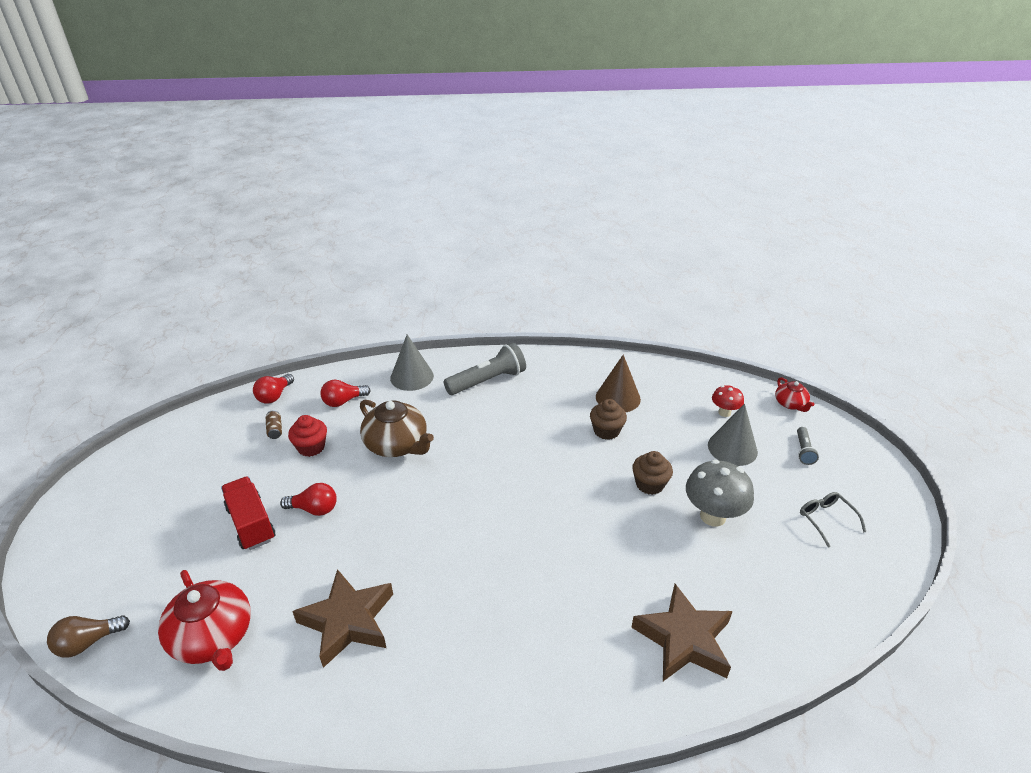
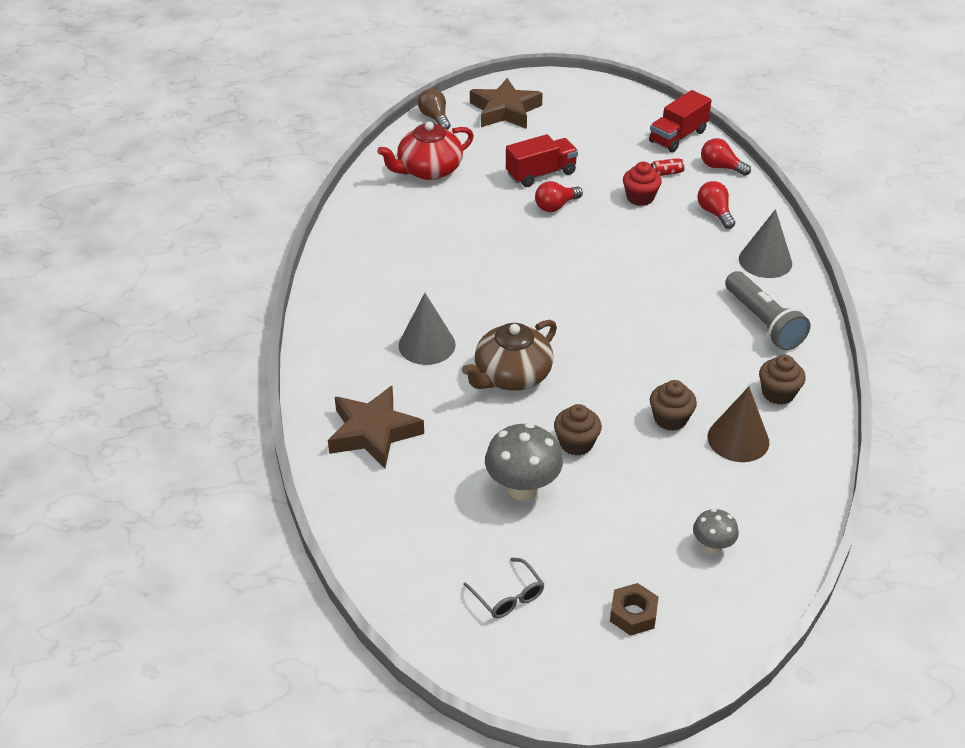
camera: 95 degrees right, 5 degrees up
brown can [266,410,282,439] -> red can [651,158,685,176]
red light bulb [280,483,337,516] -> red light bulb turned 45 degrees clockwise [535,181,583,212]
brown star [292,569,393,668] -> brown star moved to [470,78,543,129]
brown teapot [360,399,434,457] -> brown teapot moved to [462,320,557,391]
grey cone [708,404,758,466] -> grey cone moved to [399,293,455,365]
red mushroom [712,385,744,417] -> grey mushroom [693,509,739,554]
red teapot [775,377,814,412] -> none
grey flashlight [797,427,819,465] -> brown nut [610,583,659,636]
grey glasses [800,492,866,548] -> grey glasses turned 75 degrees clockwise [463,558,544,618]
none -> red truck [649,90,712,152]
none -> brown cupcake [759,355,806,405]

